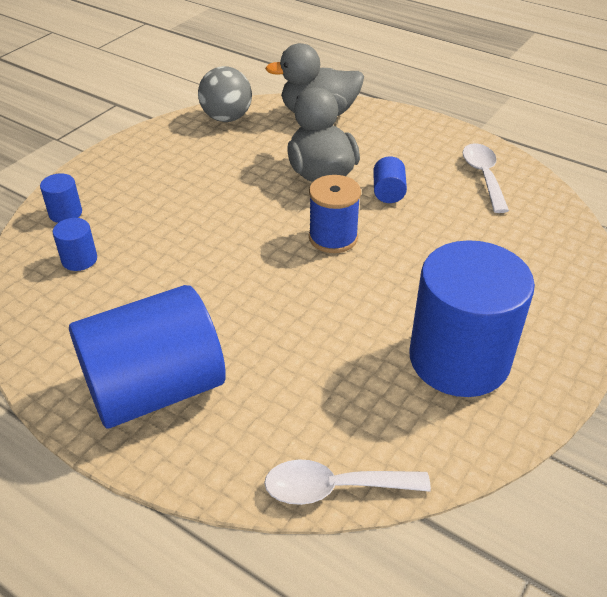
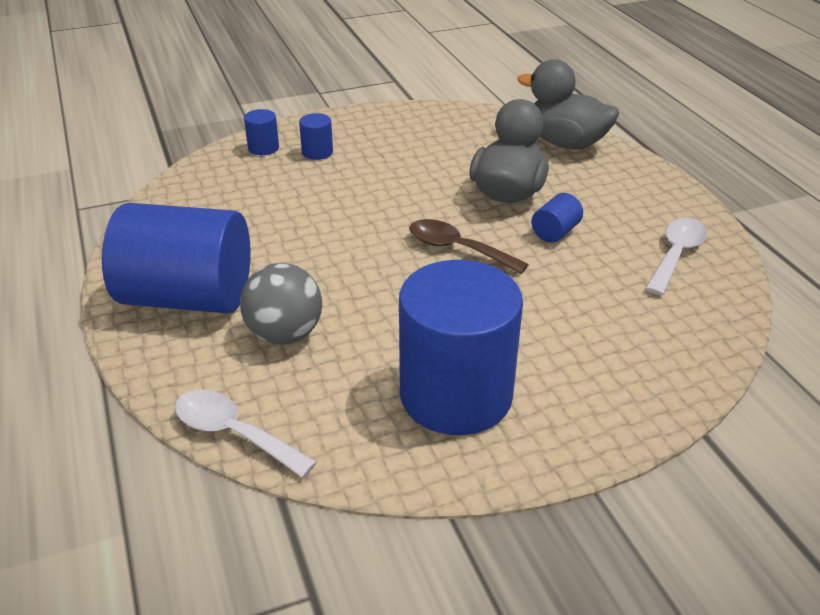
camera: 35 degrees right, 5 degrees down
blue cylinder [53,218,97,271] -> blue cylinder moved to [299,113,333,160]
grey ball [198,66,252,122] -> grey ball moved to [240,263,322,344]
blue spool [309,175,361,253] -> brown spoon [409,219,529,274]

